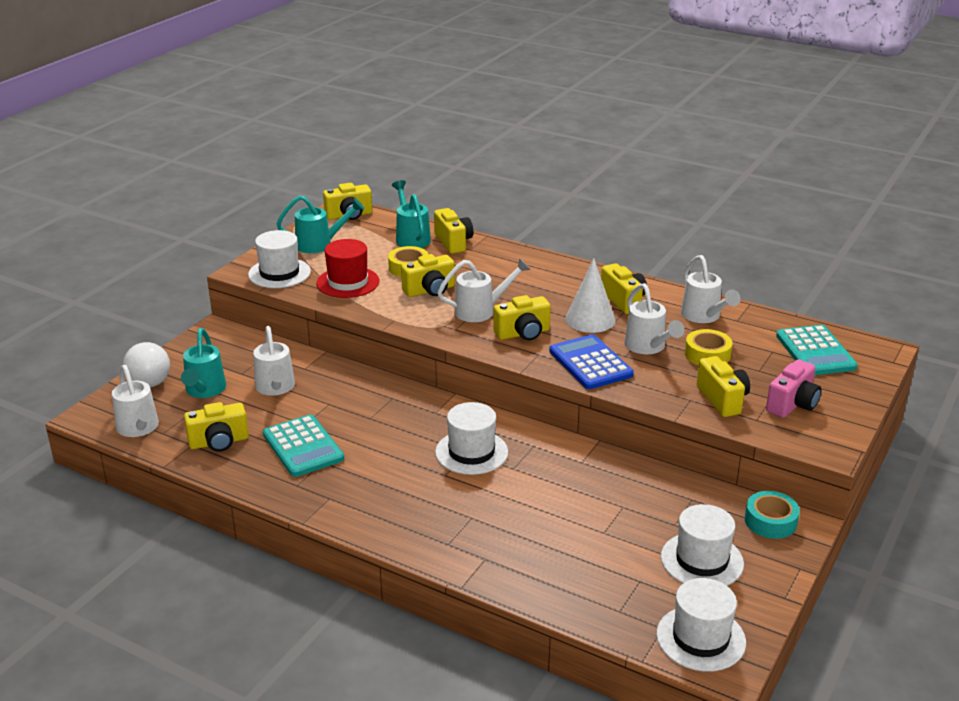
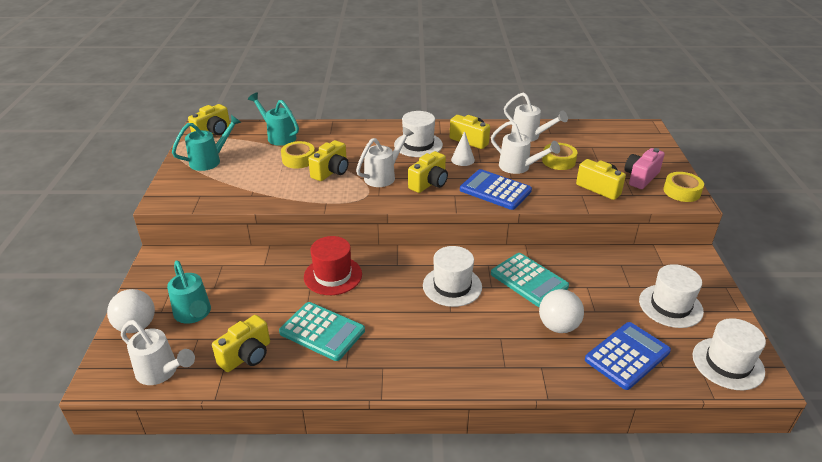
camera: 30 degrees left, 5 degrees up
white hat [248,230,311,288] -> white hat moved to [394,111,443,157]
white watering can [253,326,295,396] -> none
red hat [316,239,380,298] -> red hat moved to [304,236,362,295]
yellow camera [434,208,473,254] -> none
white cone [565,259,616,333] -> white cone [451,131,475,166], size x0.62
turquoise tape [745,491,800,539] -> none
pink camera [766,359,821,418] -> pink camera turned 150 degrees counterclockwise [624,148,665,189]
turquoise calculator [776,325,858,375] -> turquoise calculator moved to [491,253,569,307]
none -> white ball [539,289,584,333]
none -> blue calculator [585,322,671,390]
none -> yellow tape [663,172,704,202]

